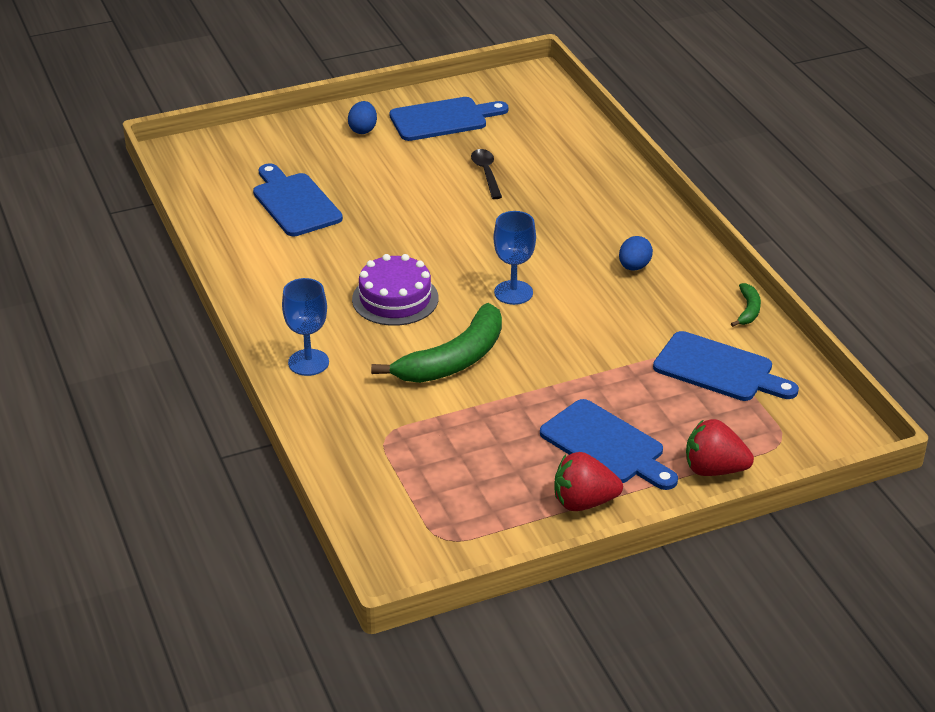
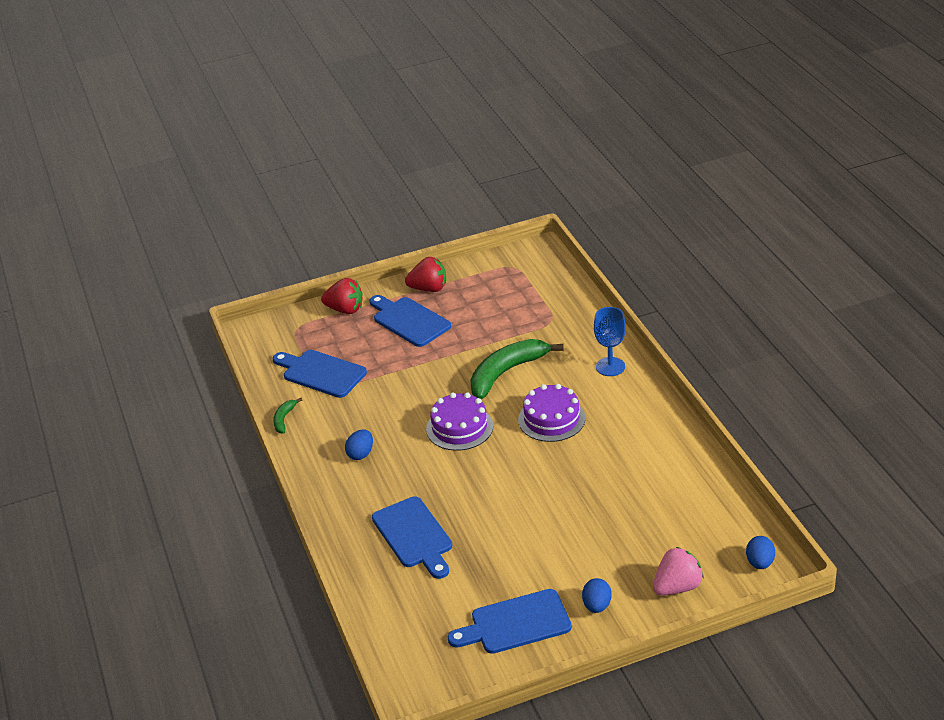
camera: 175 degrees left, 0 degrees up
blue cutting board [253,164,343,236] -> blue cutting board moved to [372,496,452,579]
black spoon [471,149,502,199] -> none
blue goblet [493,211,536,305] -> purple cake [426,393,493,451]
none -> pink strawberry [653,547,704,596]
none -> blue egg [746,536,775,569]

